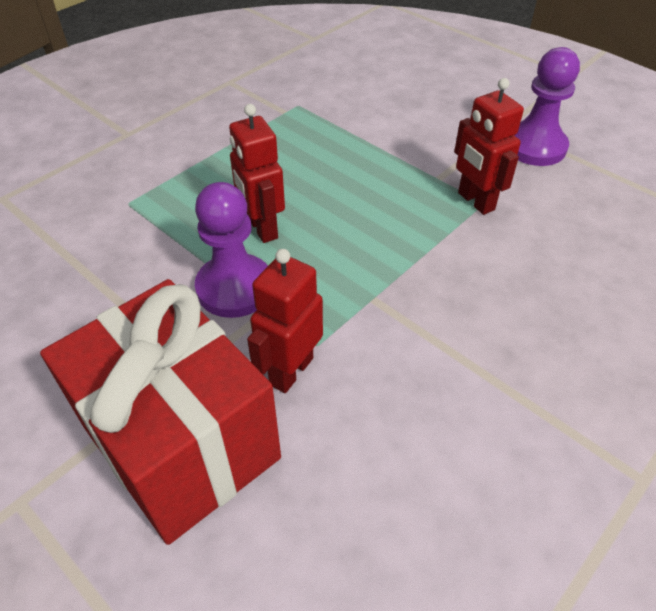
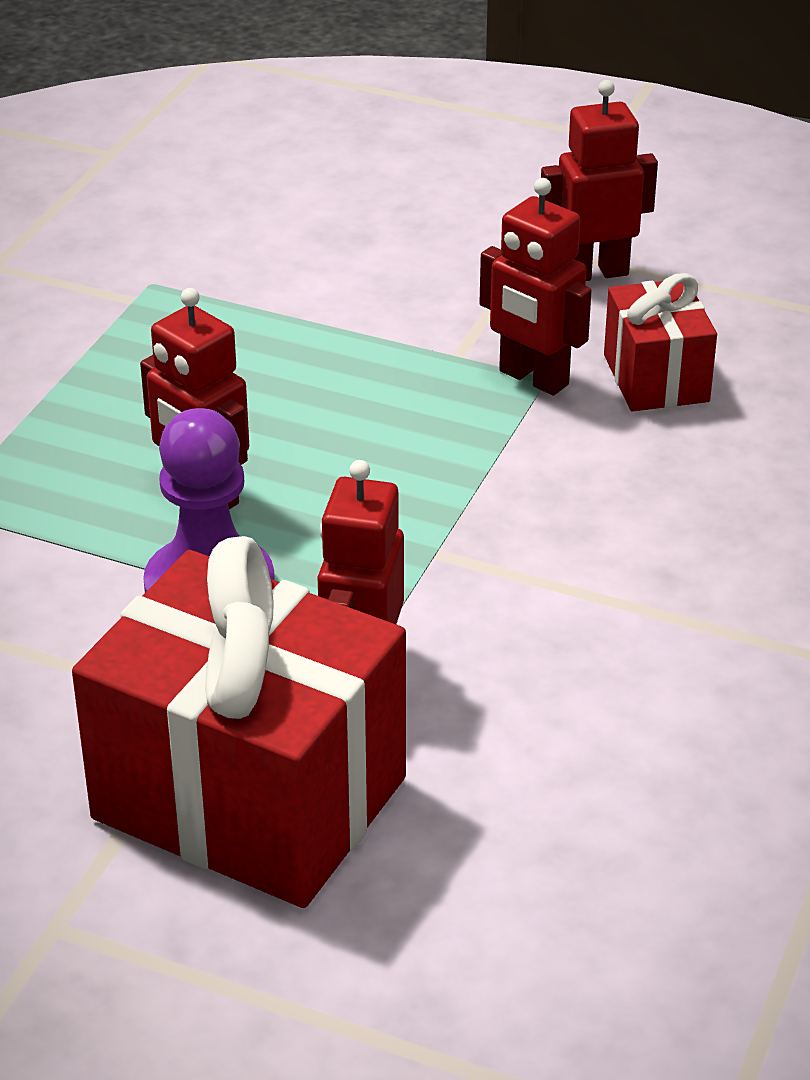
camera: 20 degrees left, 10 degrees down
purple pawn [514,47,580,166] -> red robot [541,80,658,281]
none -> red gift [604,273,717,411]

